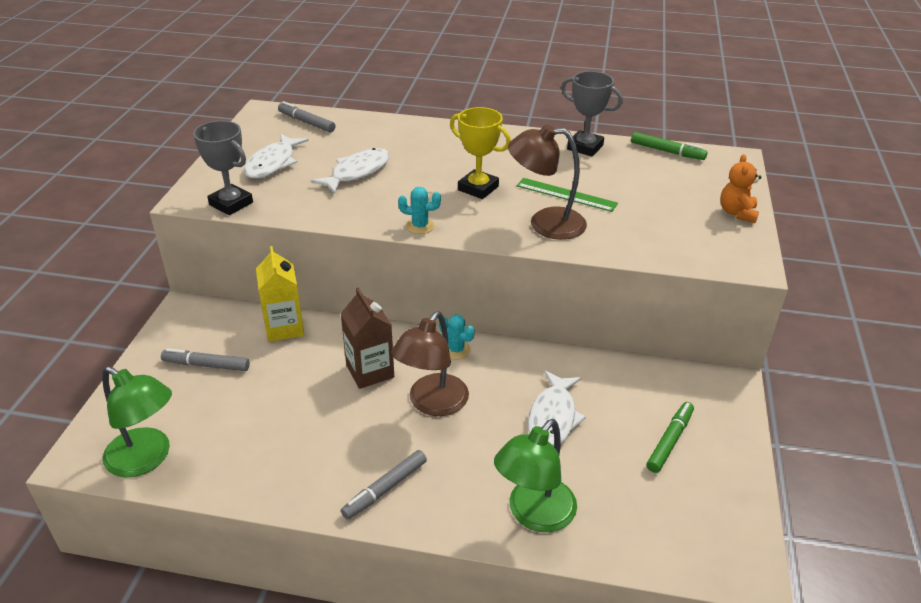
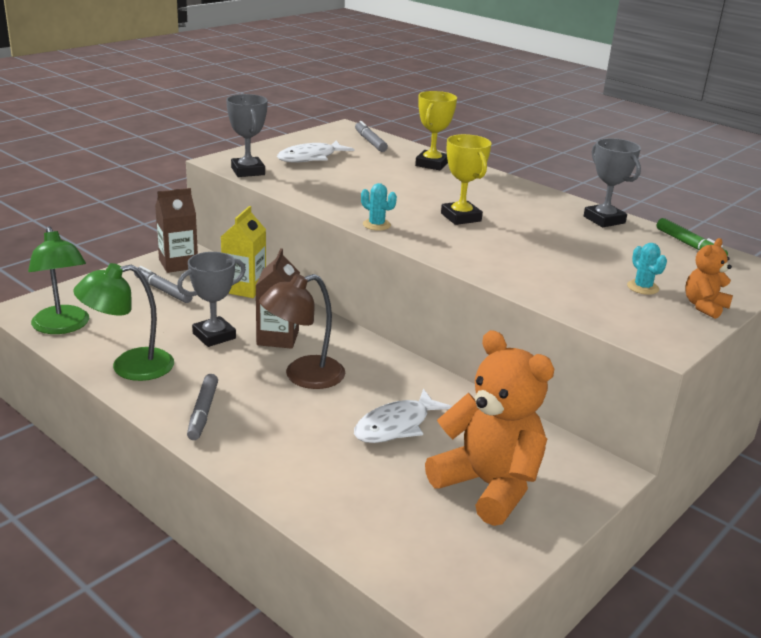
camera: 30 degrees right, 10 degrees down
white fish [310,148,390,194] -> none
grey marker [341,450,427,520] -> grey marker turned 75 degrees counterclockwise [187,374,218,440]
turquoise cactus [439,314,475,359] -> turquoise cactus moved to [627,243,667,295]
green lamp [494,419,577,532] -> green lamp moved to [73,263,174,381]
brown lamp [508,124,587,240] -> none
green ruler [517,178,618,212] -> none
green marker [646,402,694,473] -> orange teddy bear [425,330,554,526]
none -> brown carton [155,188,198,273]
none -> grey trophy [177,252,246,347]
none -> yellow trophy [415,91,457,170]

